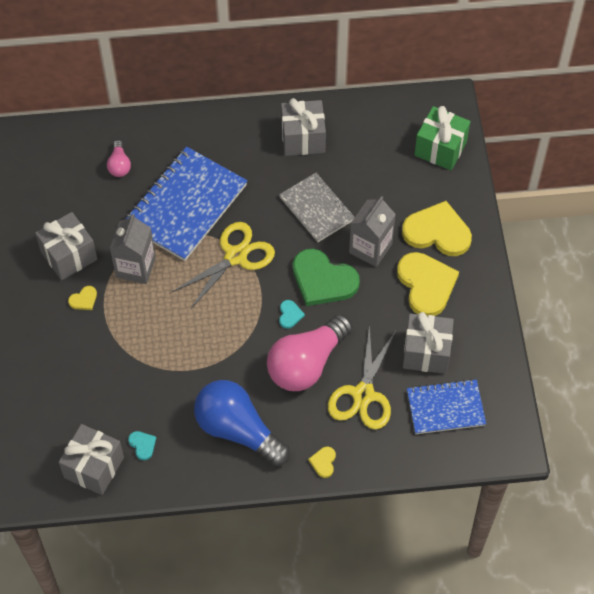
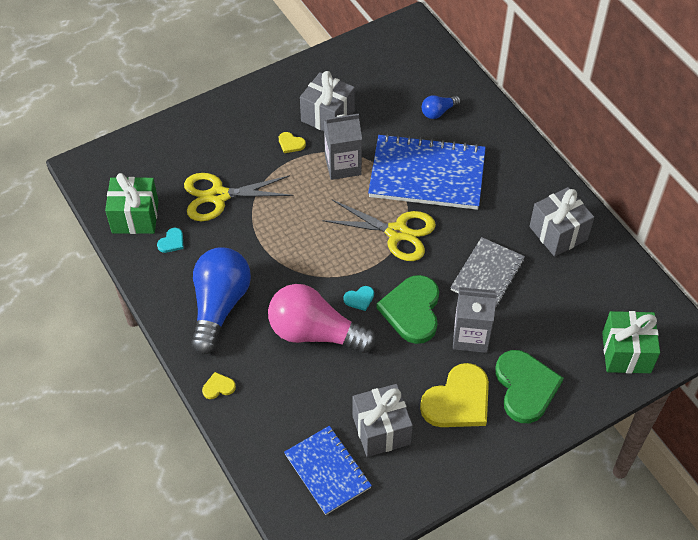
camera: 65 degrees right, 5 degrees down
grey gift [59,424,124,495] -> green gift [105,173,159,234]
pink light bulb [107,140,131,177] -> blue light bulb [422,95,461,119]
yellow scissors [328,324,396,430] -> yellow scissors moved to [184,173,293,221]
yellow heart [402,201,472,256] -> green heart [495,350,564,423]

